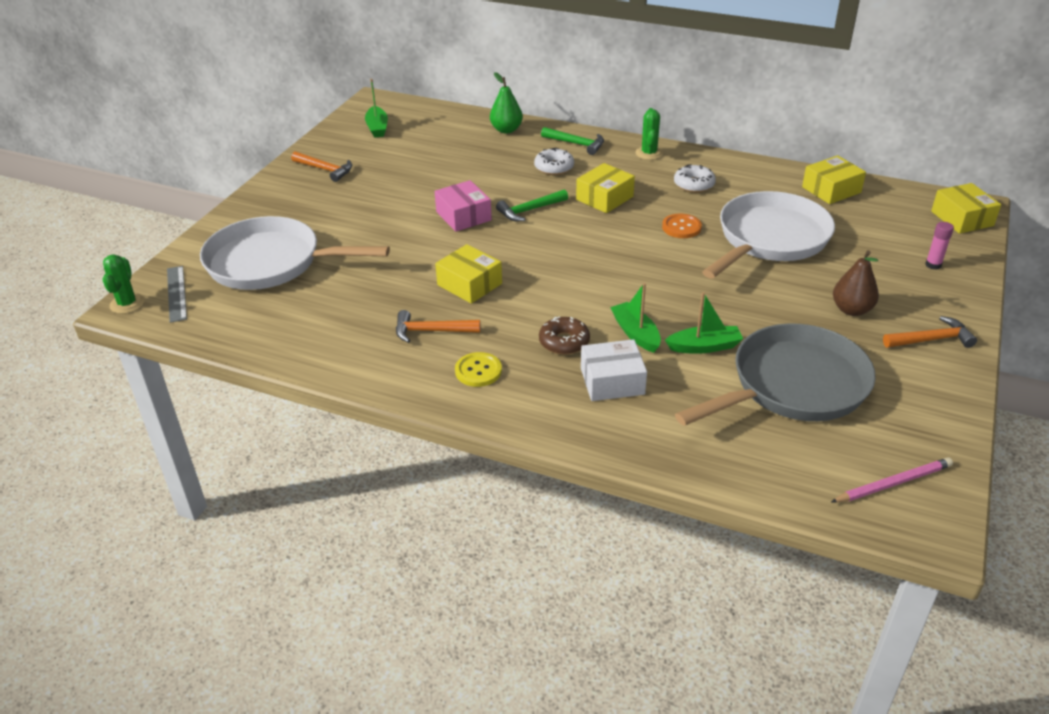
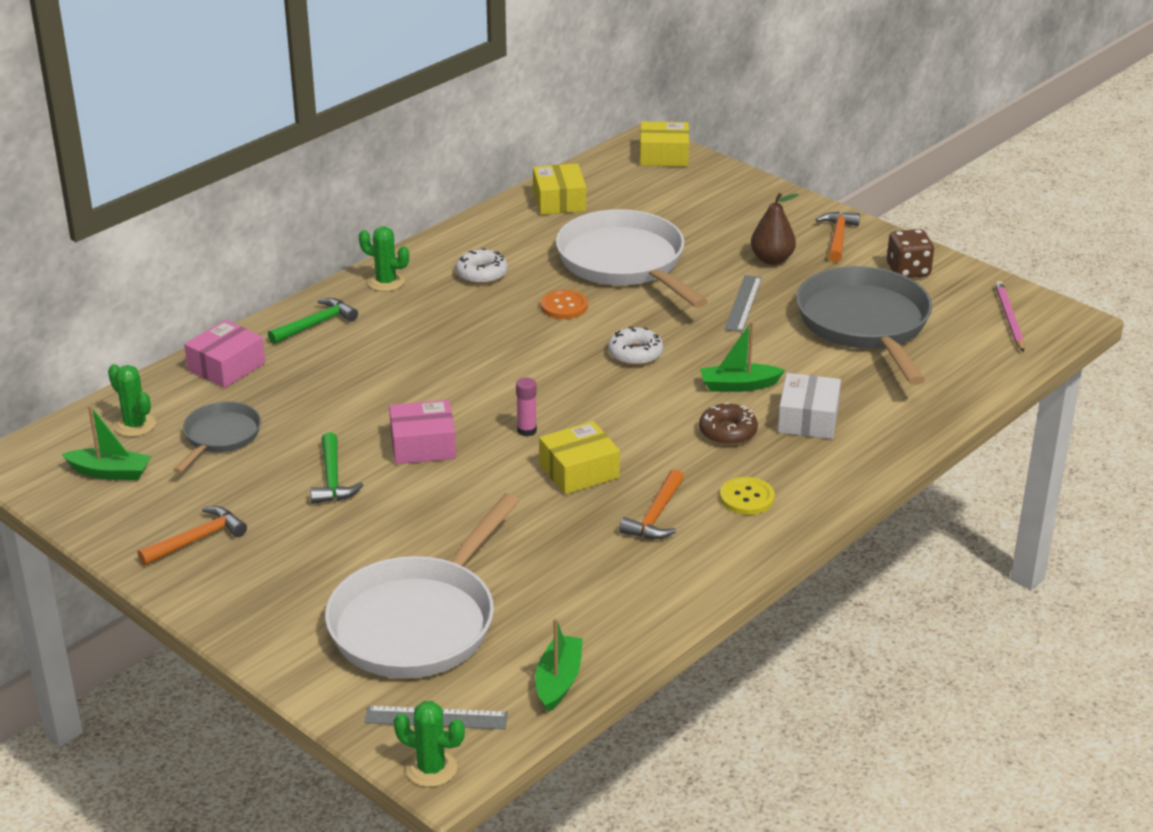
camera: 70 degrees left, 5 degrees down
green pear [490,72,523,134] -> pink box [184,320,265,388]
green hammer [496,189,568,221] -> green hammer moved to [310,432,363,504]
white donut [534,148,574,175] -> white donut moved to [608,327,663,366]
yellow box [576,163,635,213] -> none
green boat [665,292,743,354] -> green boat moved to [535,618,583,712]
pink glue stick [925,222,954,270] -> pink glue stick moved to [516,377,537,436]
none -> green cactus [108,364,156,437]
none -> grey pan [173,402,261,473]
none -> grey ruler [724,275,762,332]
none -> brown dice [887,229,934,278]

